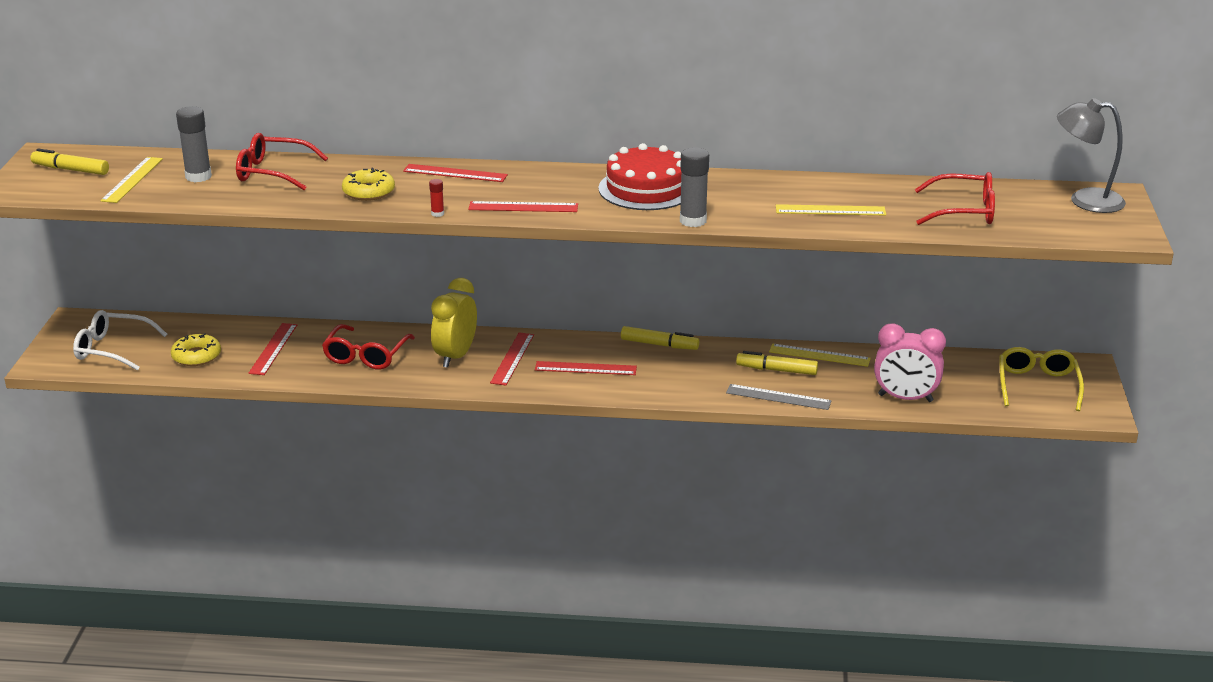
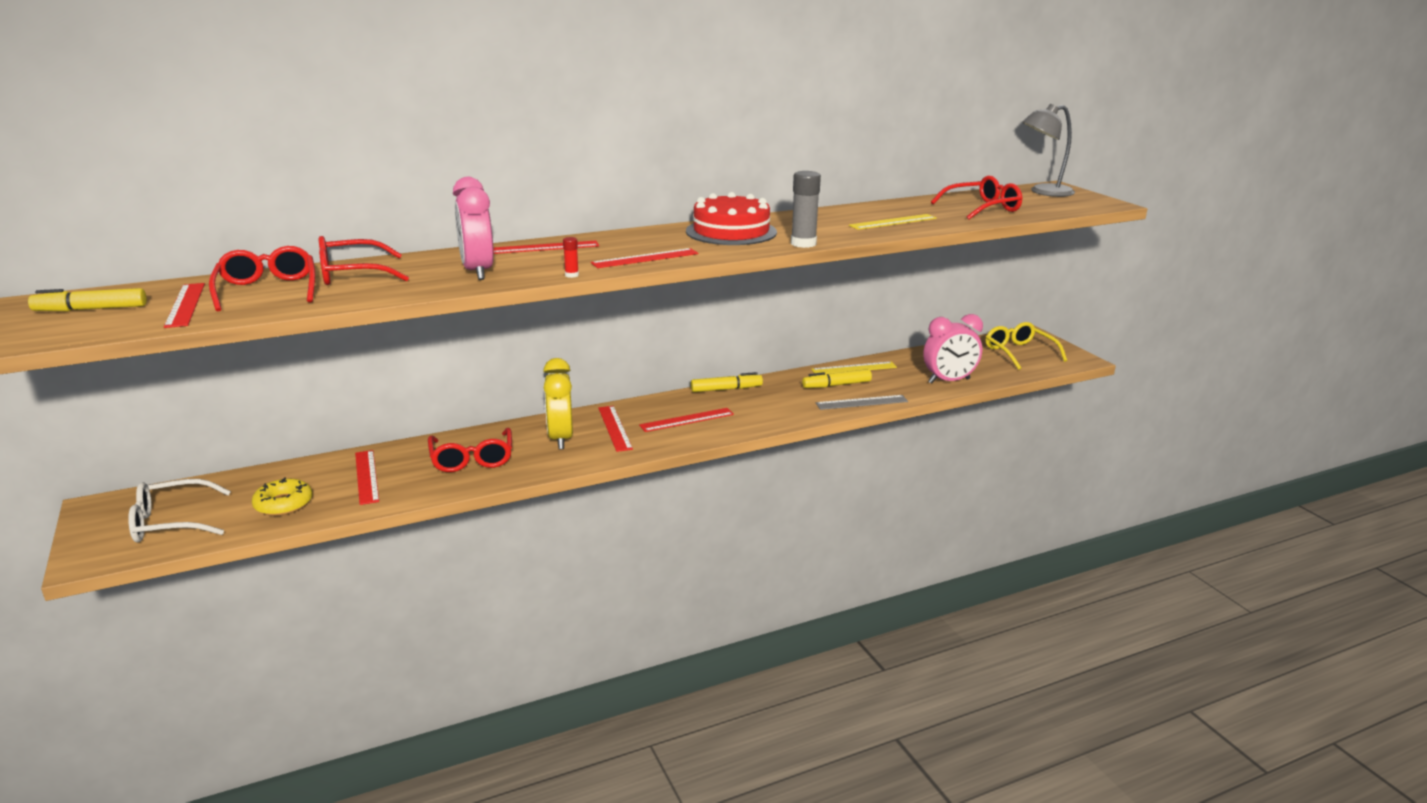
camera: 30 degrees left, 5 degrees down
yellow ruler [100,157,163,203] -> red ruler [164,283,205,328]
grey glue stick [176,106,212,182] -> red glasses [209,246,315,311]
yellow donut [342,168,395,201] -> pink clock [453,177,494,280]

